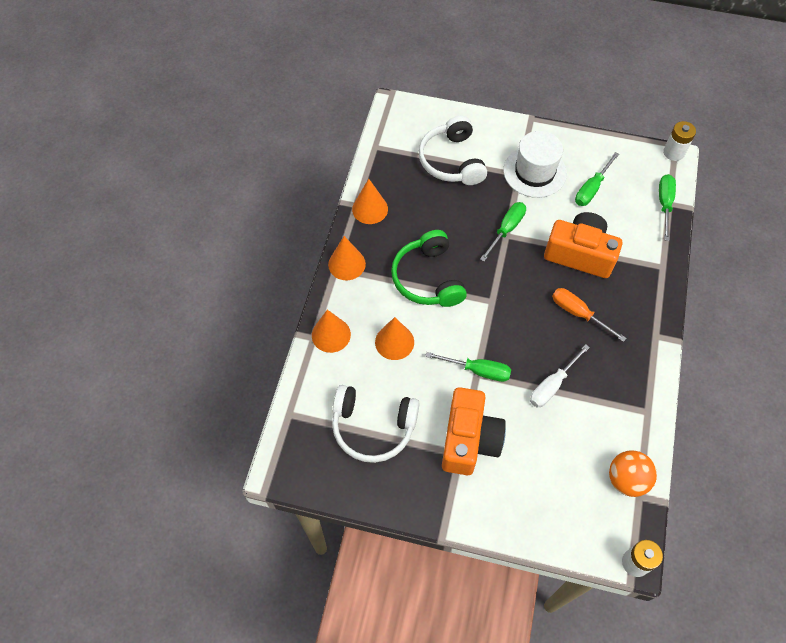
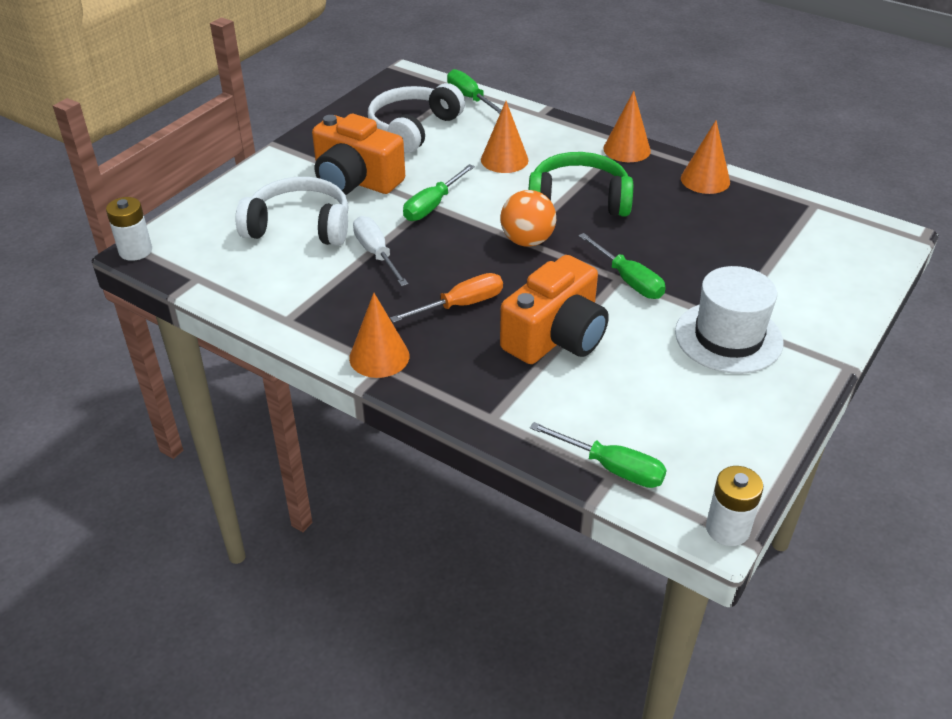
camera: 110 degrees right, 20 degrees down
orange cone [312,310,351,353] -> orange cone moved to [349,293,409,378]
white headphones [419,116,487,185] -> white headphones moved to [235,177,349,246]
green screwdriver [575,152,619,206] -> green screwdriver moved to [447,69,501,114]
orange ball [609,450,657,497] -> orange ball moved to [500,190,556,247]

